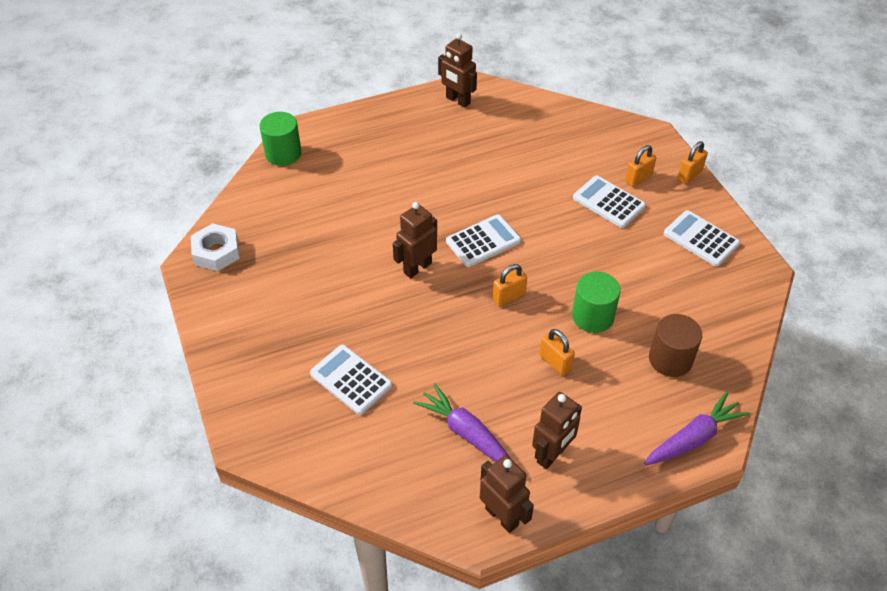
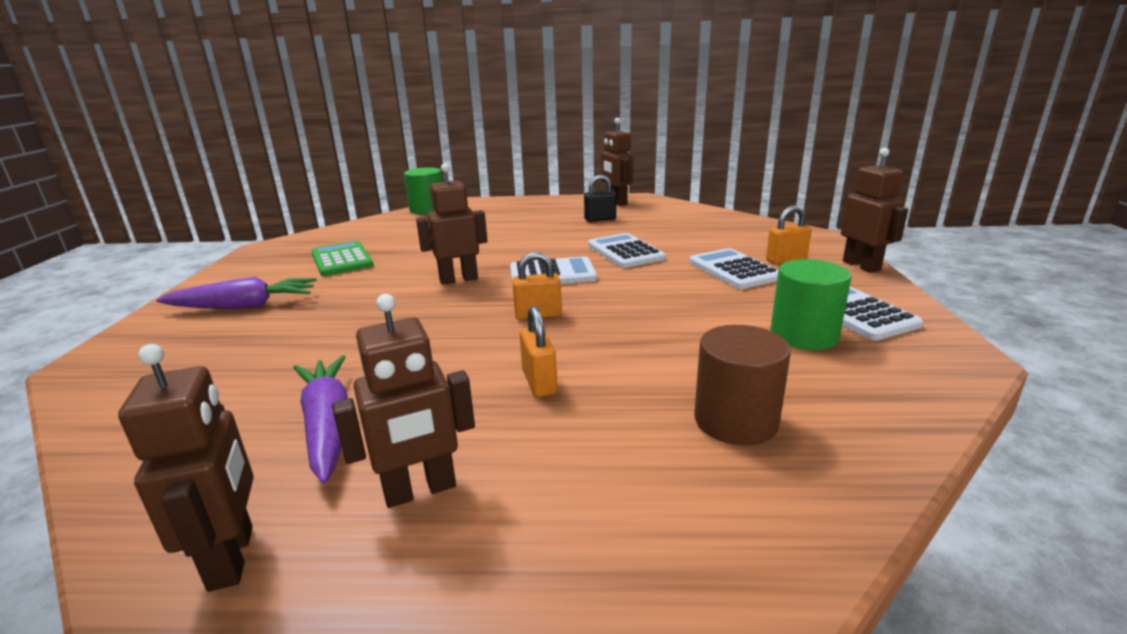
camera: 25 degrees right, 25 degrees down
white nut [191,223,240,271] -> none
white calculator [310,345,392,415] -> white calculator moved to [588,233,666,268]
green cylinder [572,272,621,333] -> green cylinder moved to [770,259,852,350]
purple carrot [644,392,750,465] -> purple carrot moved to [156,277,317,309]
orange padlock [678,141,708,184] -> brown robot [841,148,908,273]
none -> green calculator [311,241,373,276]
none -> black padlock [584,175,616,222]

